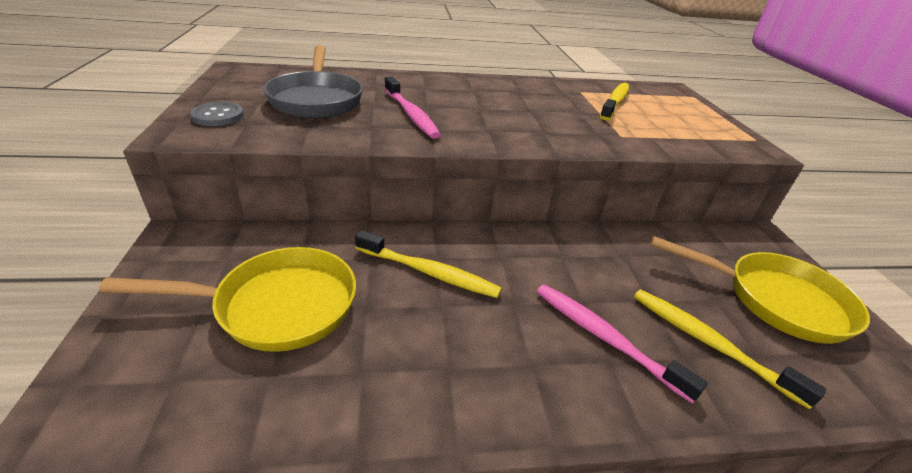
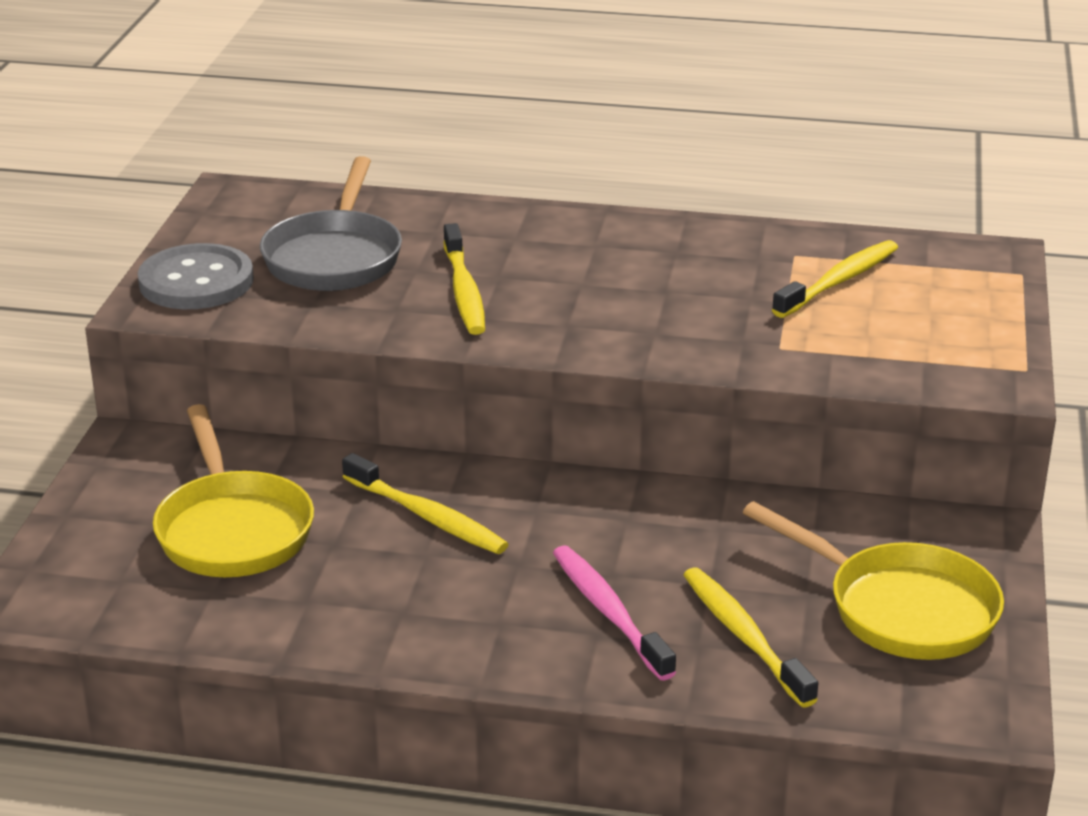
camera: 20 degrees right, 5 degrees down
yellow pan [99,247,356,352] -> yellow pan turned 60 degrees clockwise [153,404,314,577]
grey button [190,102,244,126] -> grey button [138,243,254,309], size x1.73
pink toothbrush [385,77,441,139] -> yellow toothbrush [443,223,485,335]

